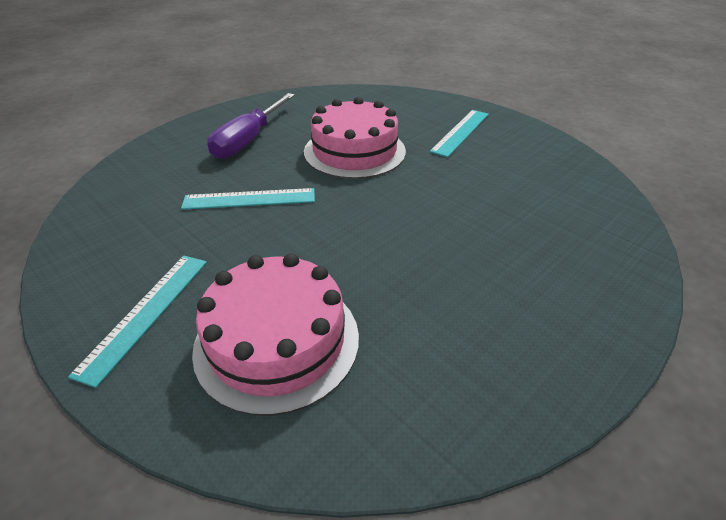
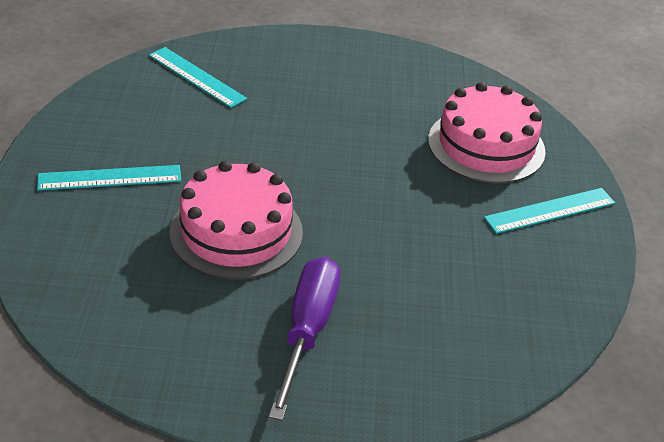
camera: 135 degrees left, 0 degrees up
turquoise ruler [181,188,315,210] -> turquoise ruler moved to [149,47,247,108]
purple screwdriver [207,93,295,159] -> purple screwdriver turned 60 degrees counterclockwise [269,257,340,420]

